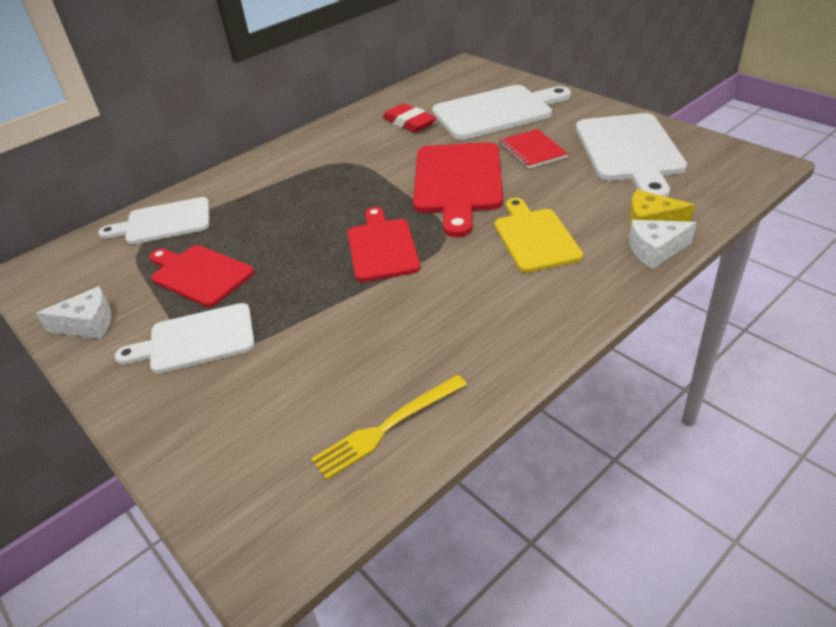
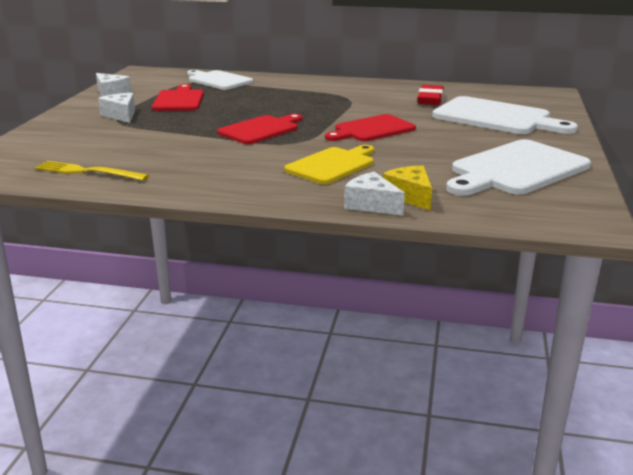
camera: 50 degrees right, 15 degrees down
white cutting board [115,303,255,374] -> white cheese [98,93,135,123]
red cutting board [413,142,503,237] -> red cutting board [325,114,416,141], size x0.66
red notebook [500,129,568,169] -> none

